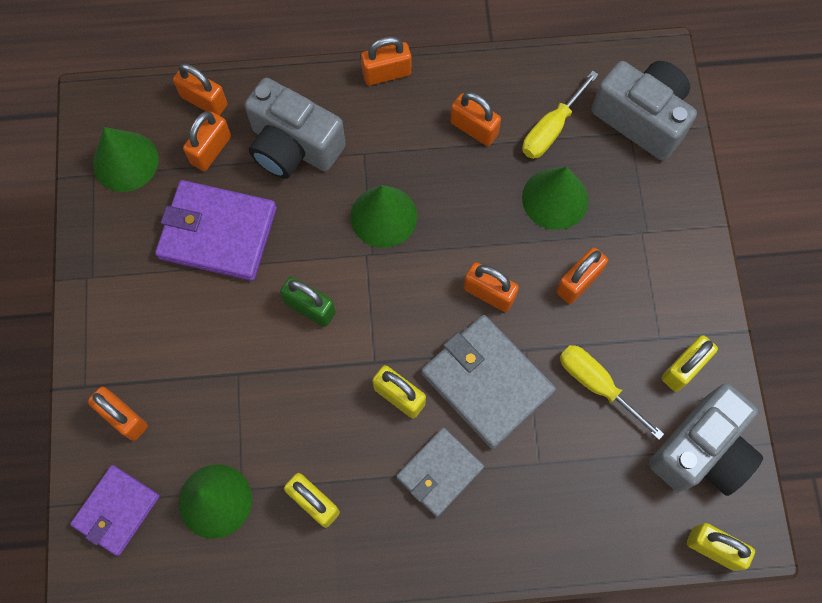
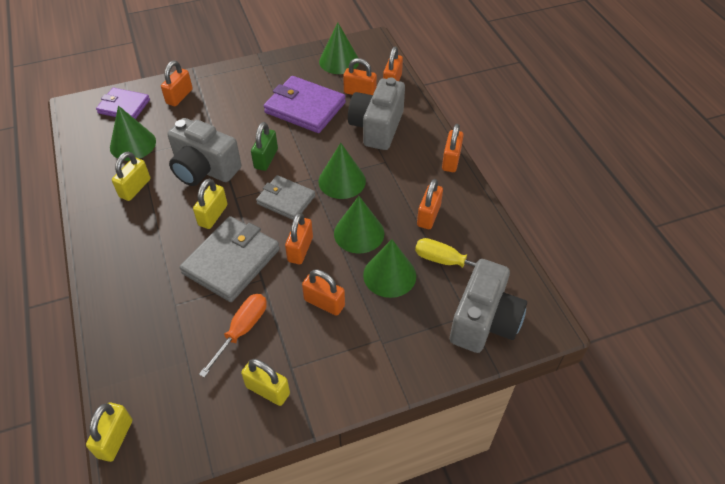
camera: 75 degrees right, 20 degrees down
purple wallet [155,180,277,281] -> purple wallet turned 60 degrees counterclockwise [264,76,346,133]
orange padlock [361,36,411,85] -> orange padlock turned 45 degrees clockwise [442,124,464,172]
grey wallet [396,427,484,517] -> grey wallet moved to [256,175,315,220]
yellow screwdriver [560,345,664,440] -> orange screwdriver [199,294,267,378]
grey camera [649,384,763,496] -> grey camera moved to [167,118,241,186]
none -> green cone [334,196,384,254]

